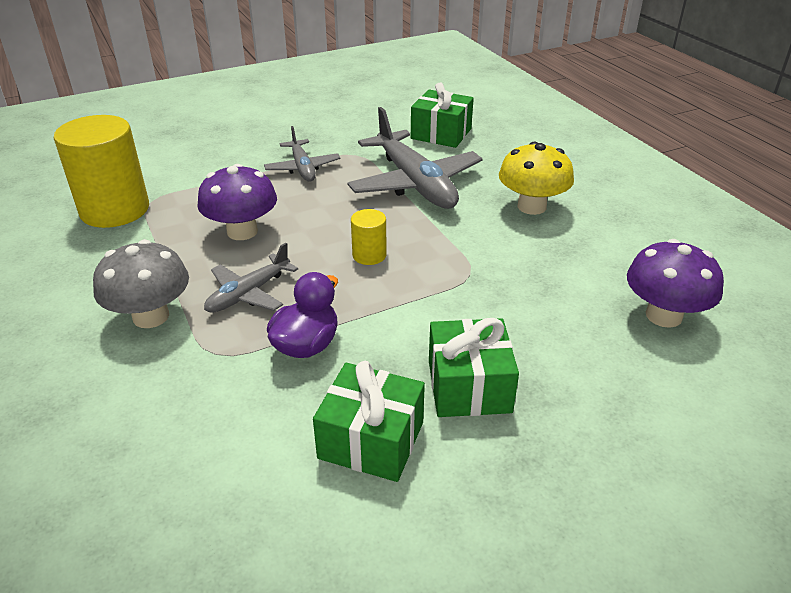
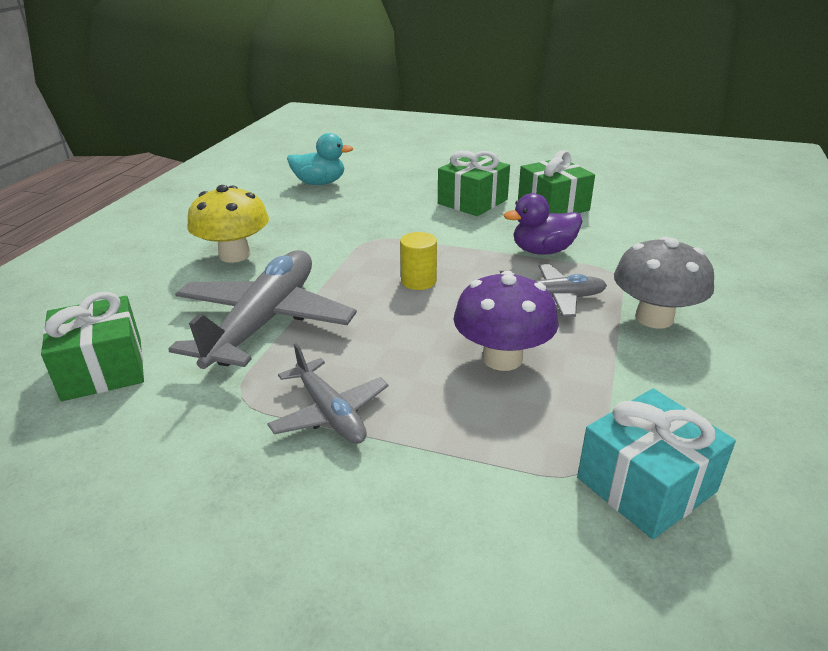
camera: 135 degrees left, 5 degrees down
yellow cylinder [54,115,149,228] -> turquoise gift [577,388,736,539]
grey plane [264,126,341,182] -> grey plane turned 120 degrees clockwise [267,343,388,444]
purple mushroom [627,239,724,328] -> turquoise duck [287,133,353,185]

